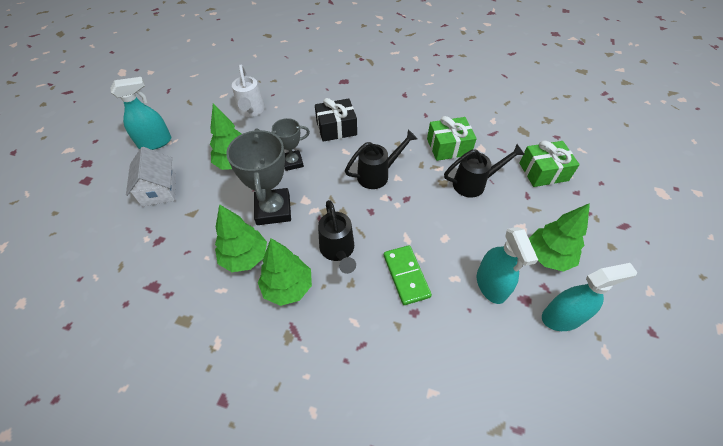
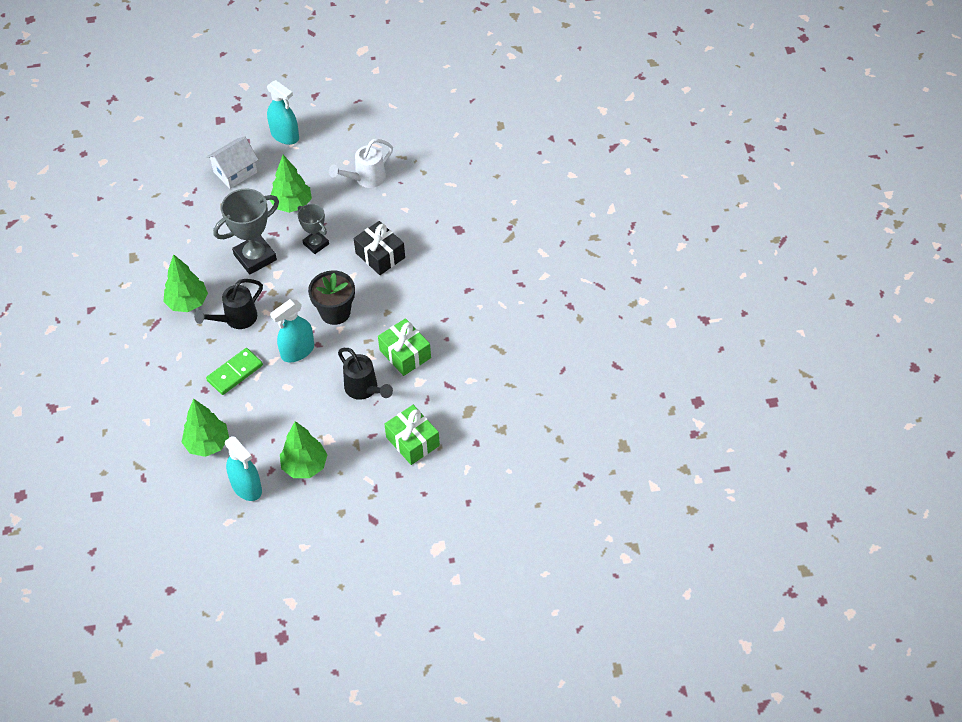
camera: 65 degrees right, 0 degrees up
green tree [215,204,267,272] -> green tree moved to [182,399,229,457]
black watering can [345,130,417,189] -> black flower pot [308,270,355,325]
turquoise spray bottle [477,227,538,304] -> turquoise spray bottle moved to [270,299,314,363]

